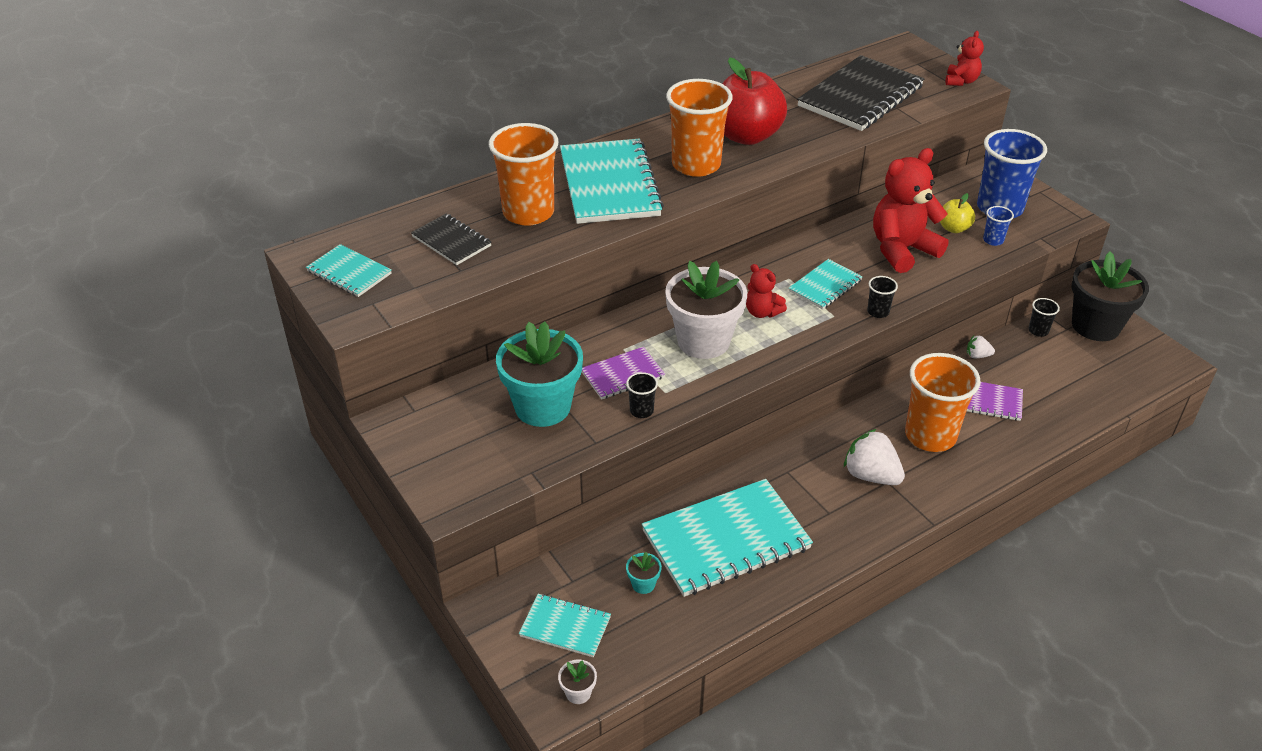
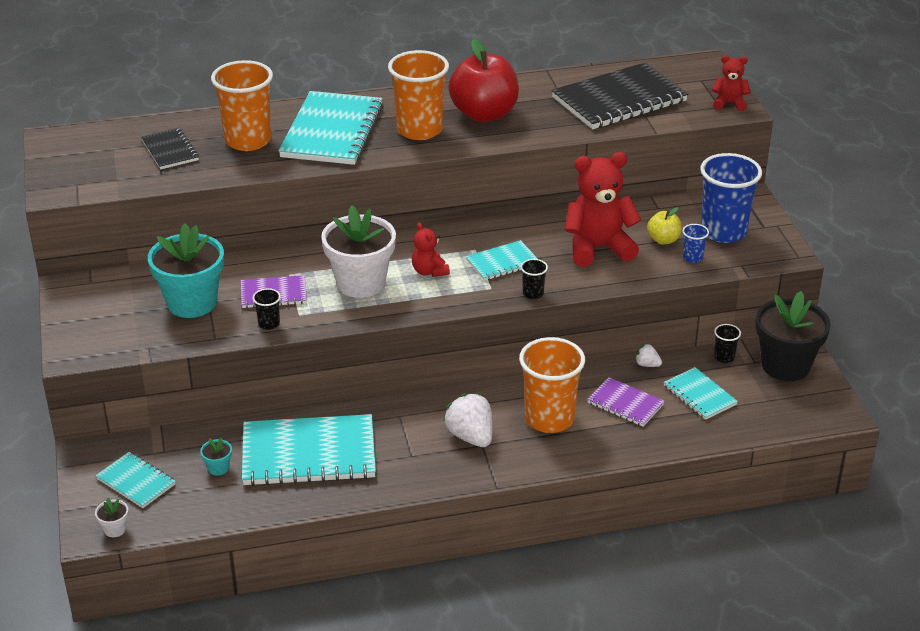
camera: 20 degrees right, 5 degrees down
turquoise notebook [306,244,392,297] -> turquoise notebook moved to [664,367,738,420]
red teddy bear [946,31,984,86] -> red teddy bear turned 120 degrees counterclockwise [712,55,751,111]

